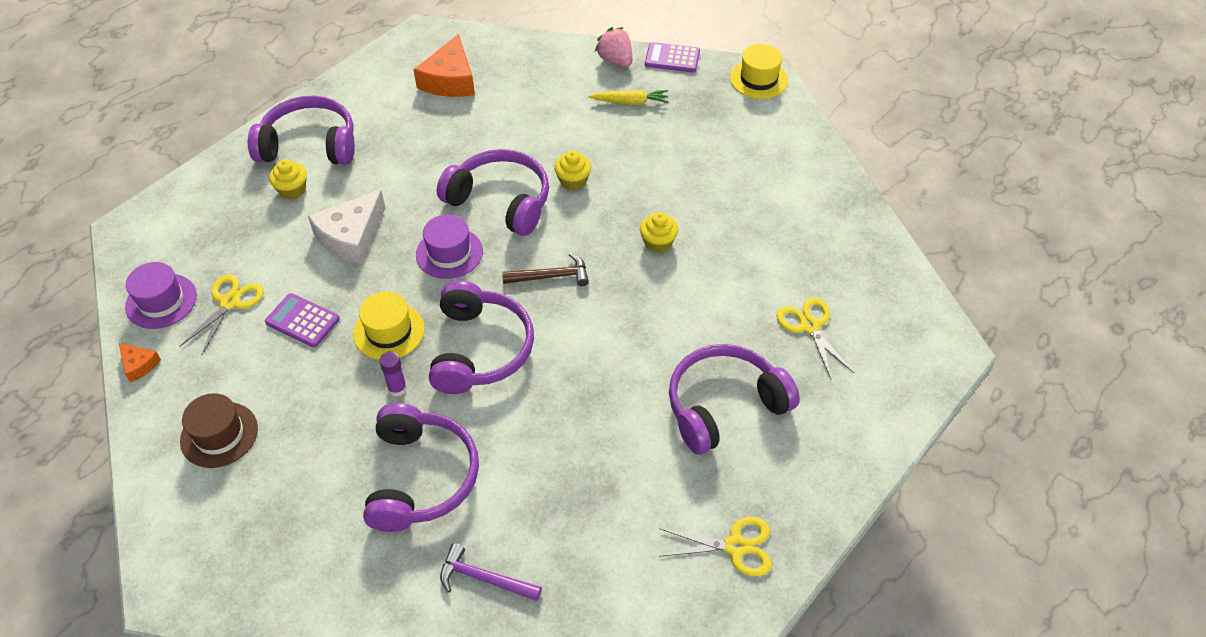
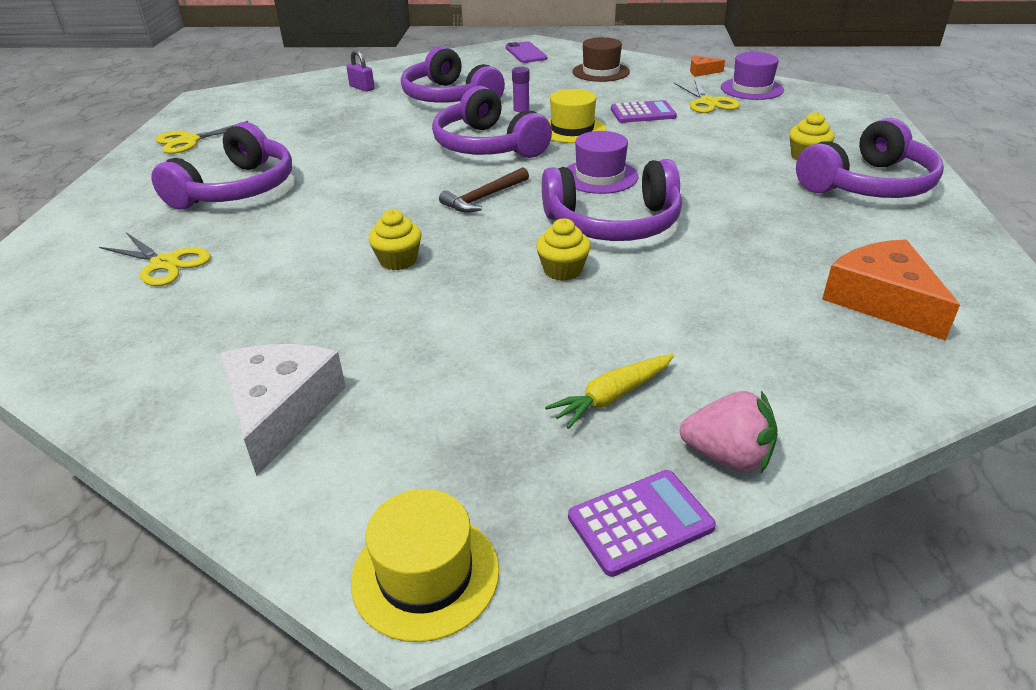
camera: 145 degrees right, 15 degrees down
white cheese [308,190,385,264] -> white cheese moved to [220,344,346,476]
purple hammer [440,543,542,601] -> purple padlock [346,50,375,92]
none -> purple phone [505,41,547,63]

